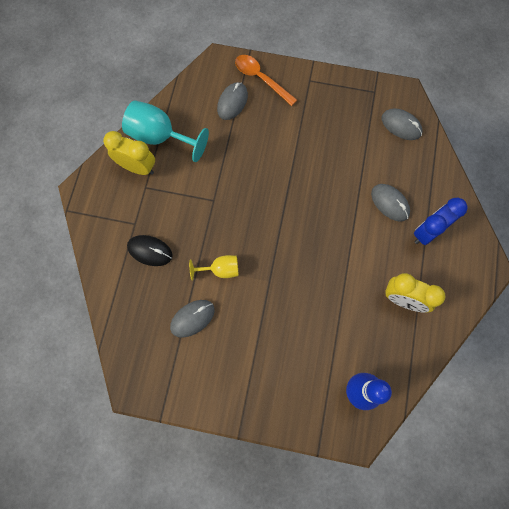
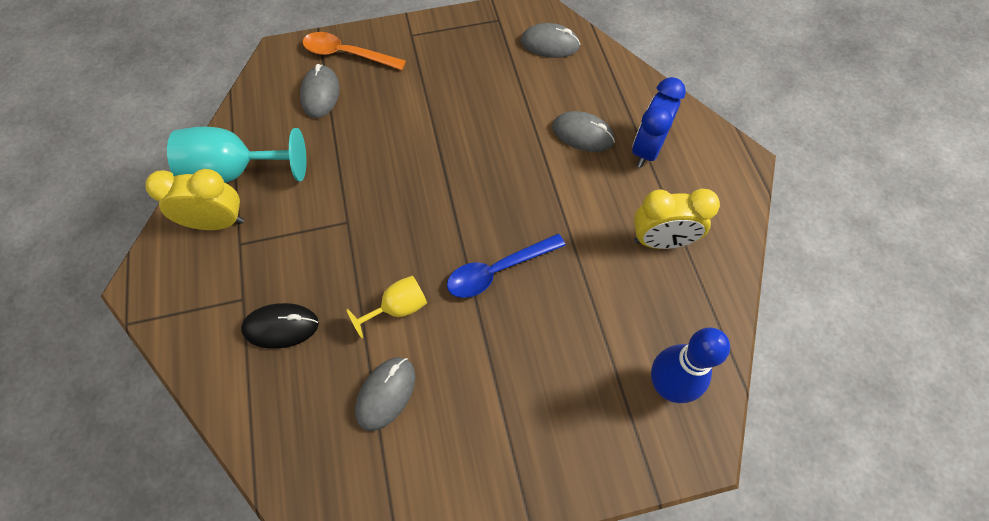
camera: 25 degrees left, 10 degrees down
none -> blue spoon [447,234,566,298]

